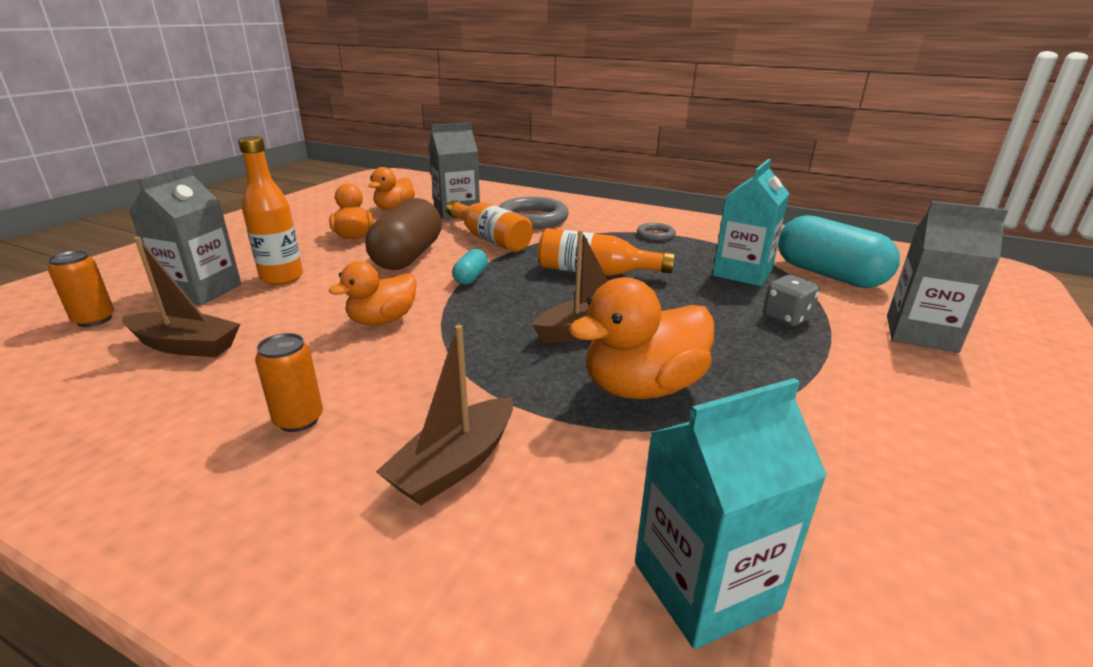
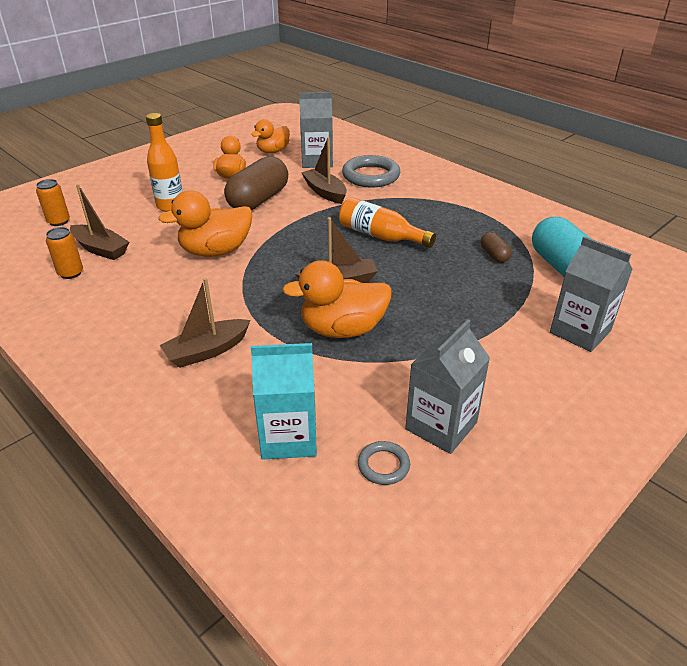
camera: 20 degrees right, 10 degrees up
grey carton [129,166,241,306] -> grey carton moved to [405,320,490,454]
orange can [255,333,323,432] -> orange can moved to [46,227,83,279]
orange duck [329,261,417,325] -> orange duck [158,190,252,257], size x1.54
orange bottle [446,200,533,252] -> brown boat [301,137,347,204]
turquoise capsule [452,249,488,285] -> none
grey ring [637,223,676,241] -> grey ring moved to [358,441,410,485]
turquoise carton [713,159,789,286] -> brown capsule [481,232,512,263]
grey dice [763,275,820,326] -> none

